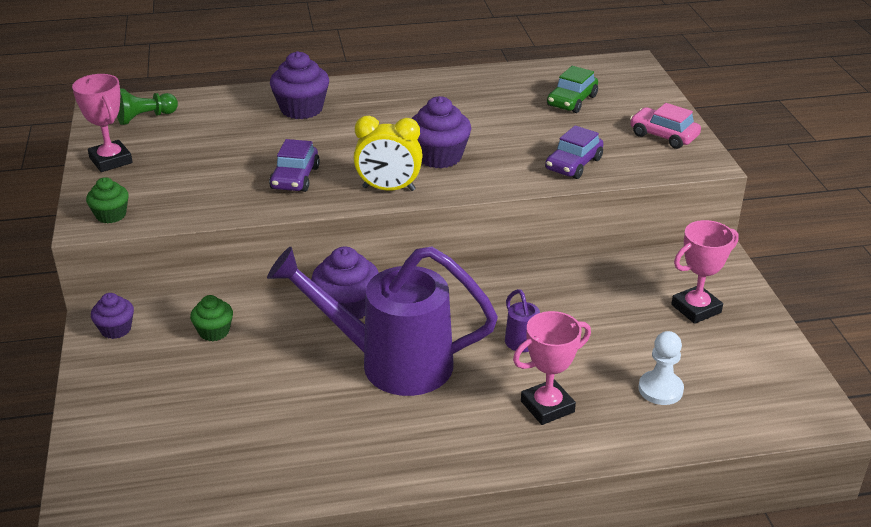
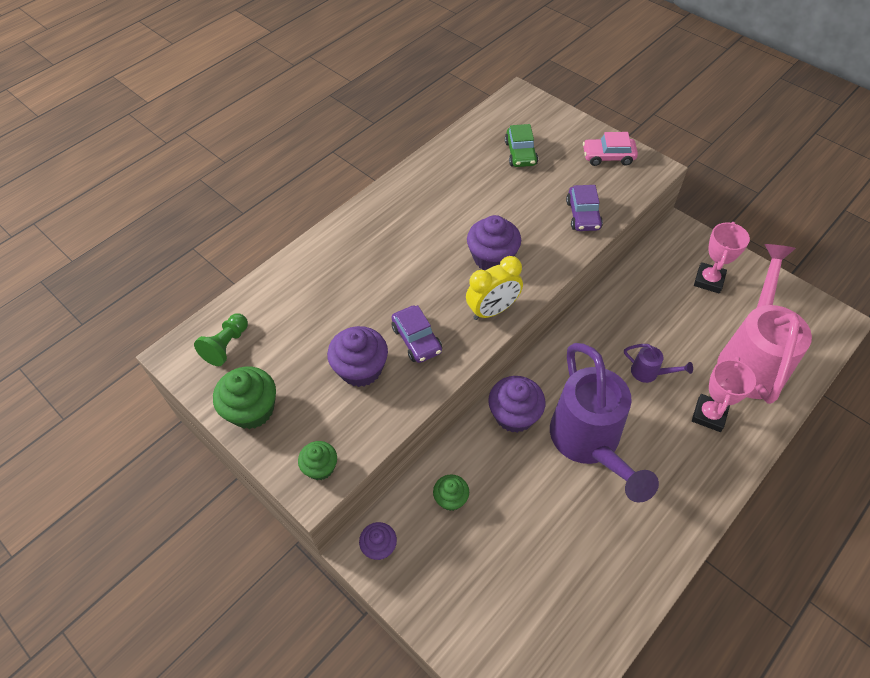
camera: 35 degrees left, 20 degrees up
pink trophy [72,74,133,172] -> green cupcake [213,366,276,429]
purple watering can [267,246,498,396] -> purple watering can turned 75 degrees counterclockwise [550,343,659,503]
purple cupcake [270,51,329,119] -> purple cupcake moved to [327,326,388,387]
white pawn [638,331,684,405] -> pink watering can [717,244,812,404]

